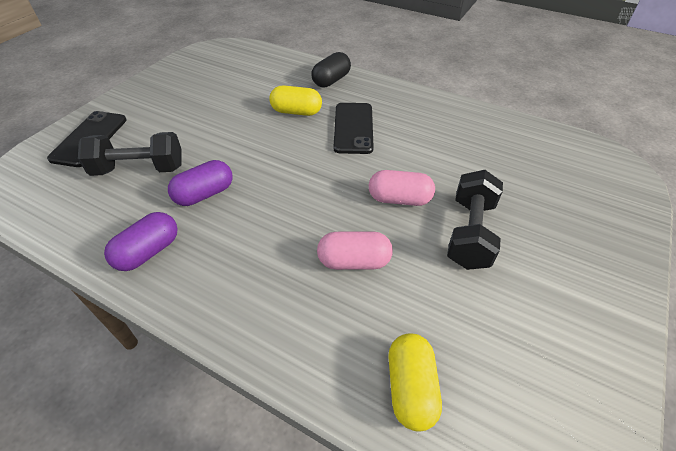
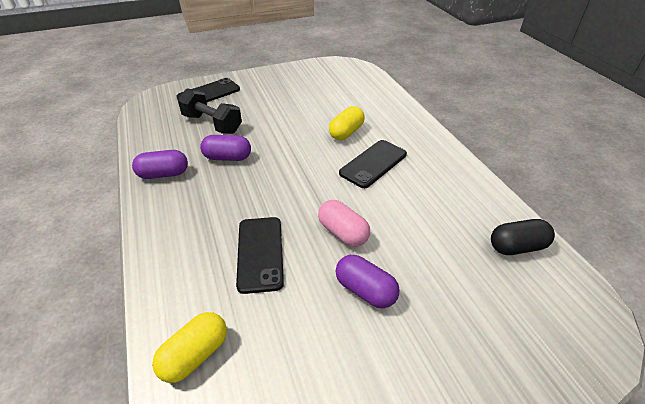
camera: 40 degrees right, 5 degrees down
yellow capsule [269,86,322,116] -> yellow capsule turned 75 degrees clockwise [329,106,365,140]
black capsule [311,52,351,88] -> black capsule moved to [491,219,555,255]
pink capsule [317,232,393,270] -> black phone [236,217,284,294]
black dumbbell [447,170,503,270] -> purple capsule [336,255,400,308]

